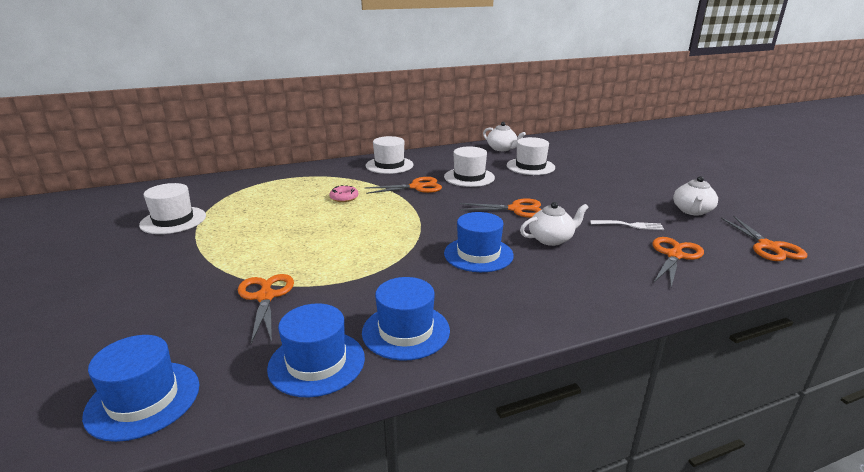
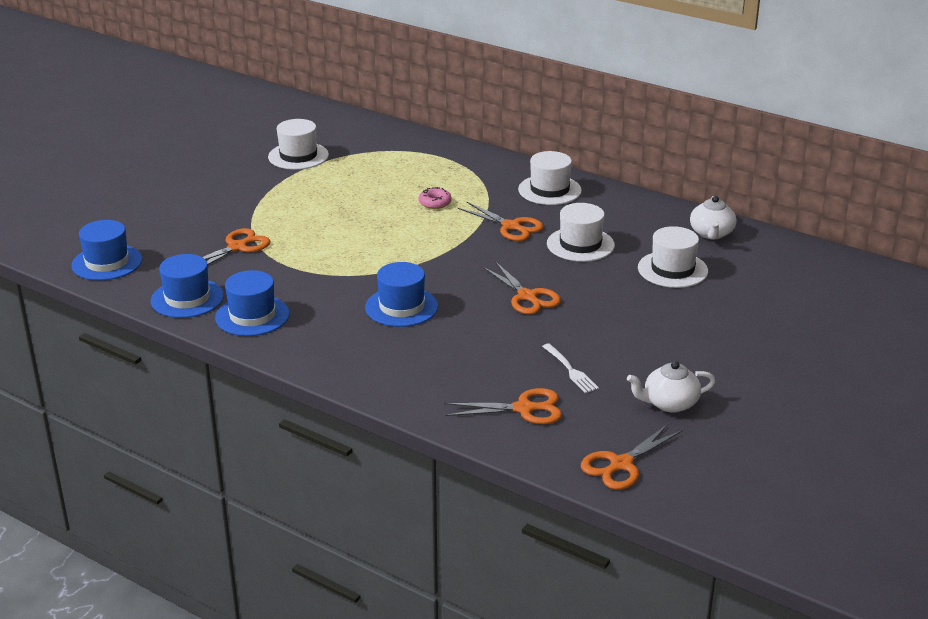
camera: 55 degrees right, 5 degrees up
white teapot [520,202,589,246] -> none

